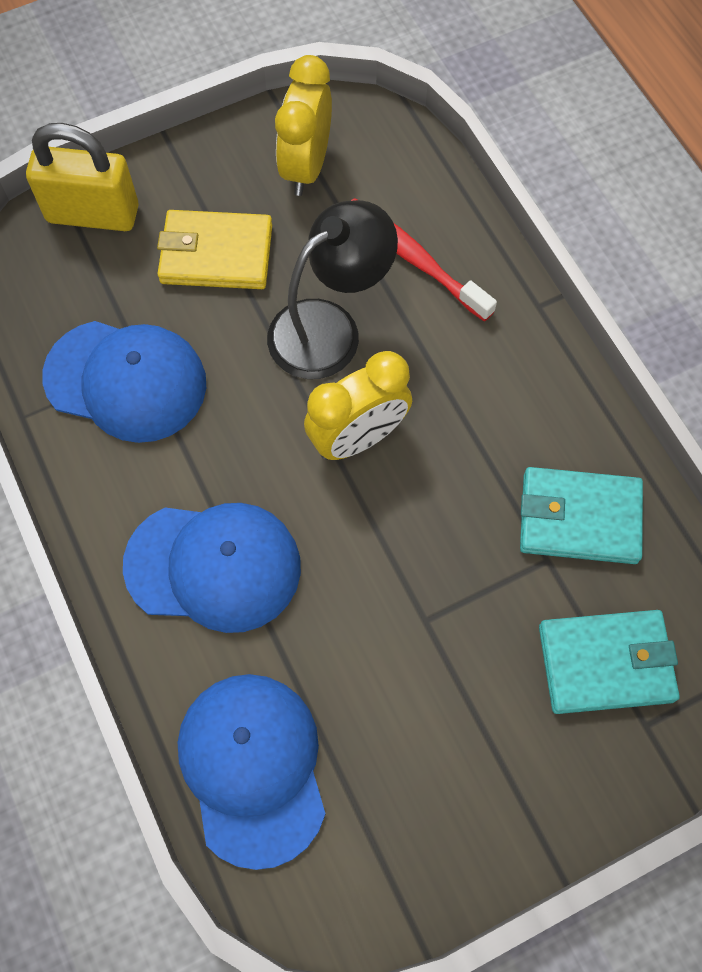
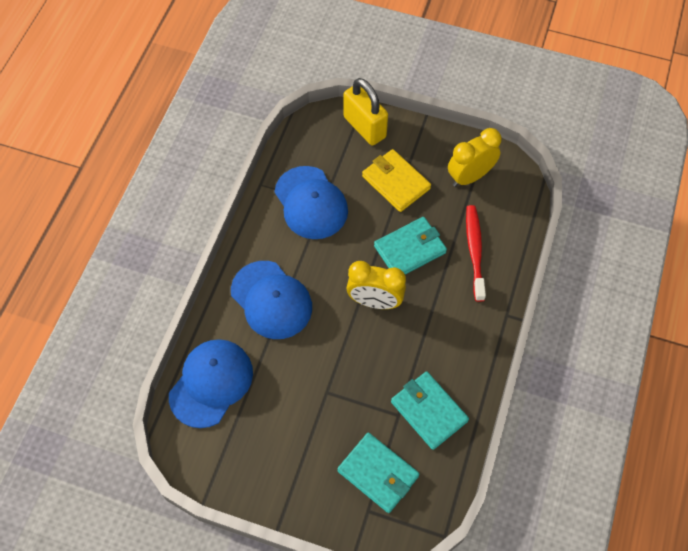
camera: 45 degrees right, 5 degrees down
black lamp [267,200,398,379] -> turquoise wallet [374,217,447,275]

